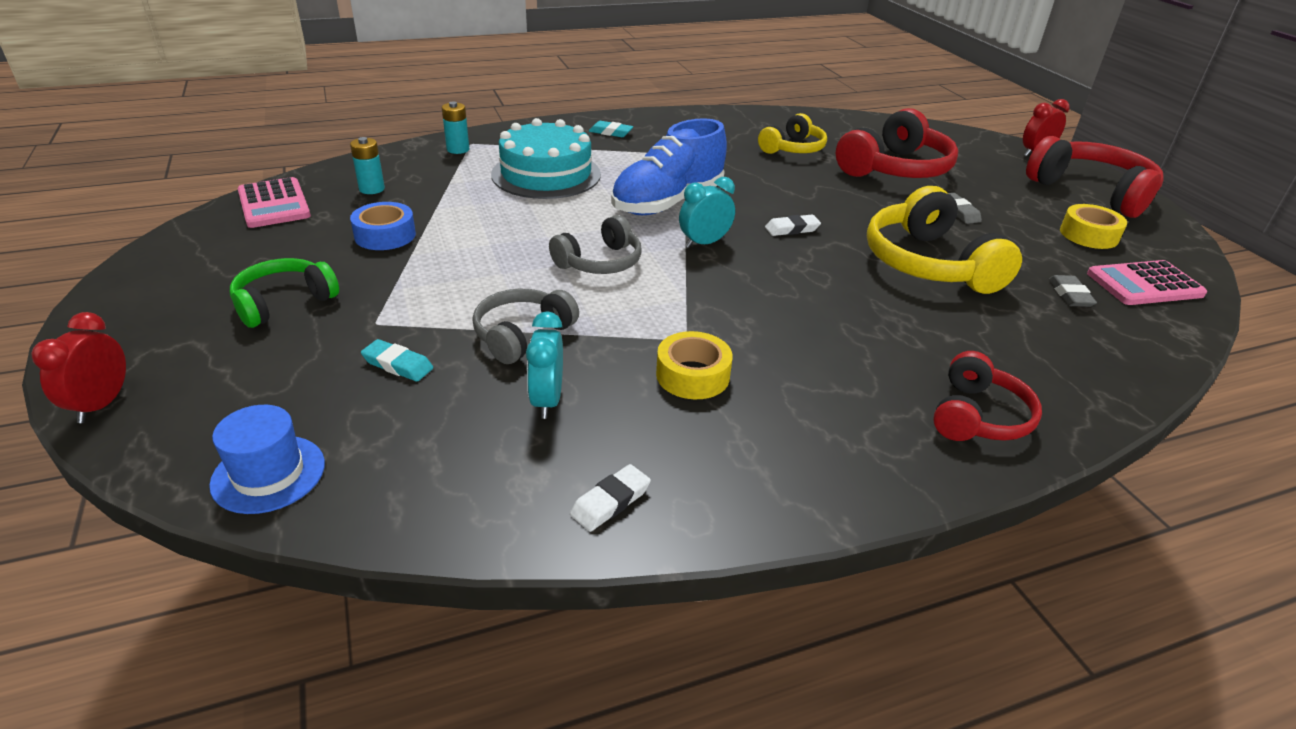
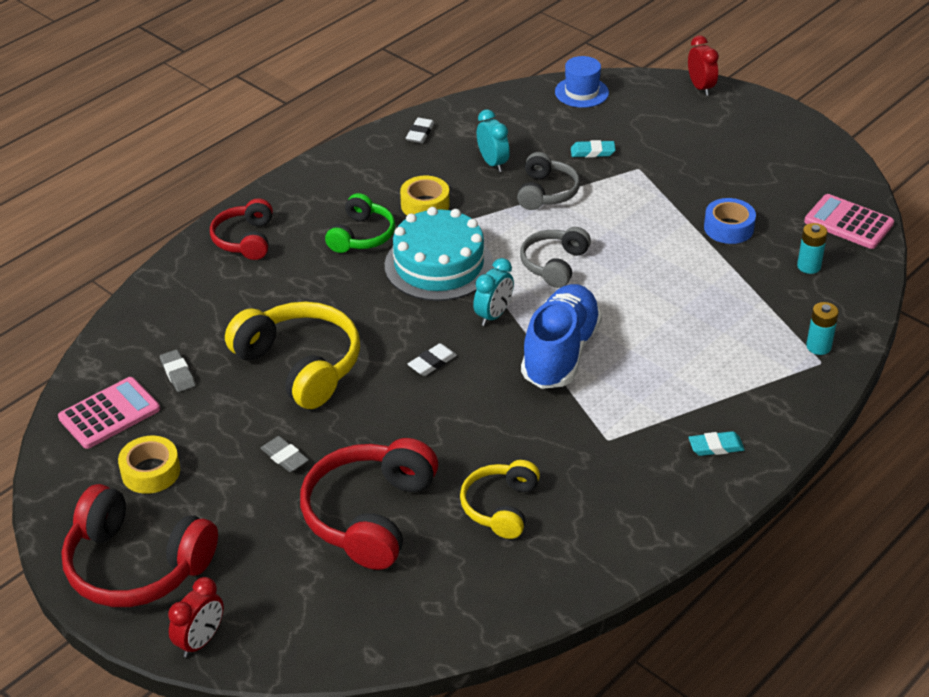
camera: 155 degrees right, 5 degrees up
green headphones [230,258,339,328] -> green headphones moved to [325,193,395,253]
turquoise cake [491,118,601,199] -> turquoise cake moved to [385,207,493,301]

